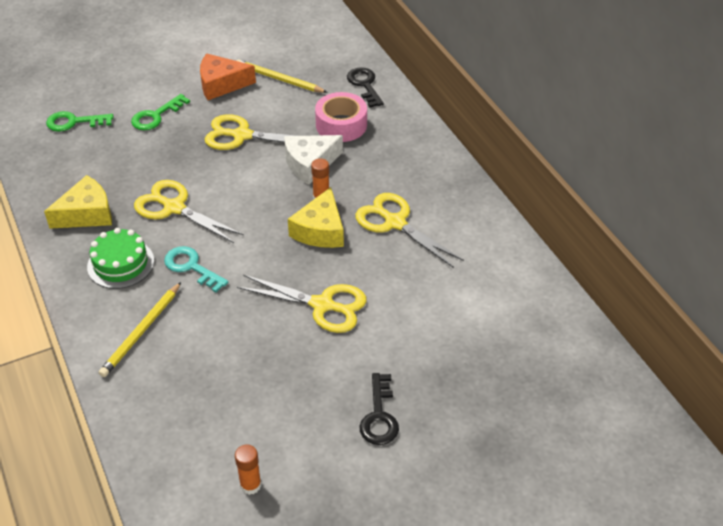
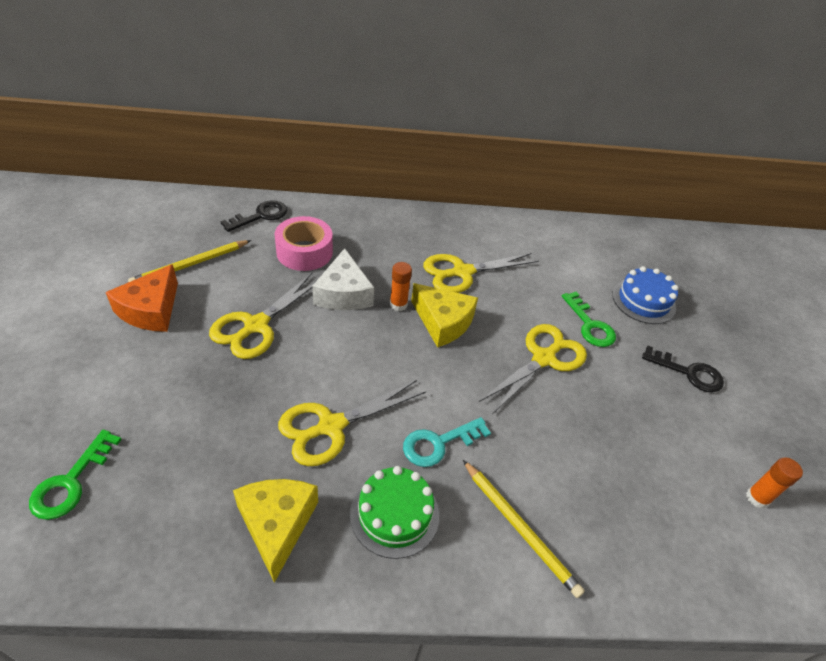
camera: 70 degrees left, 0 degrees up
green key [131,94,190,130] -> green key moved to [562,292,616,347]
black key [347,67,384,107] -> black key turned 135 degrees clockwise [220,200,287,232]
none -> blue cake [612,266,679,324]

